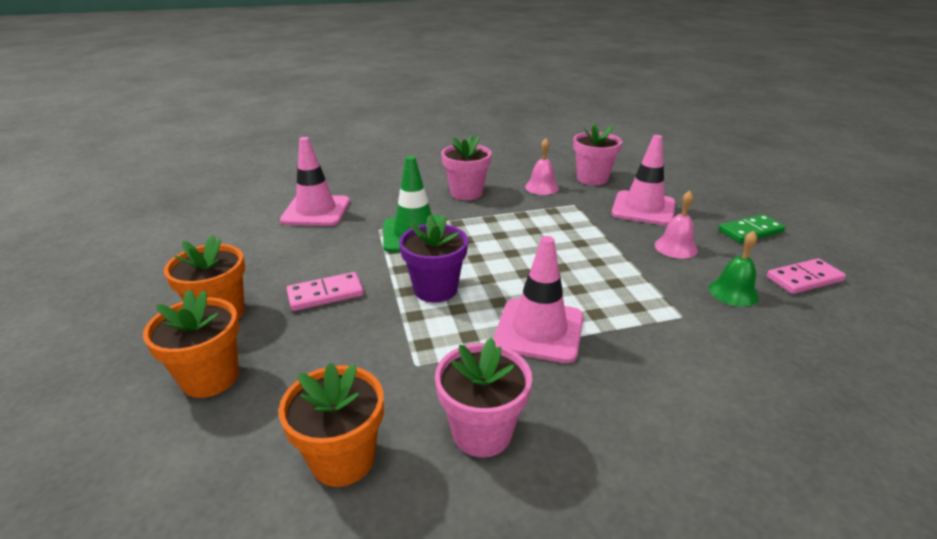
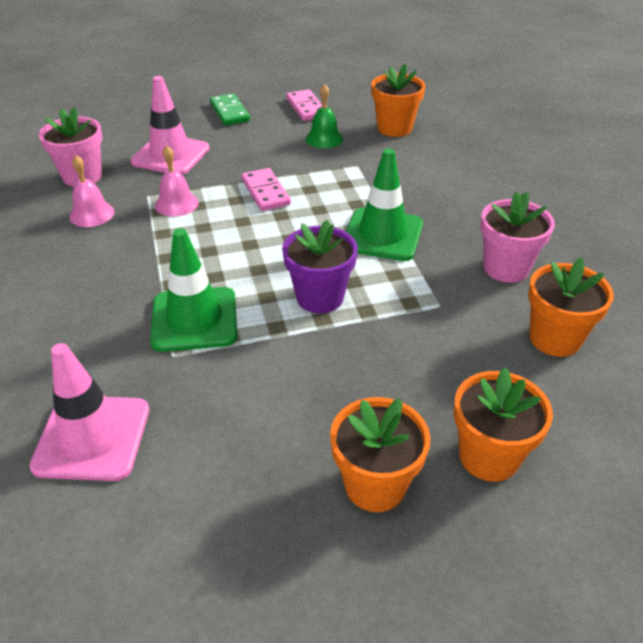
camera: 90 degrees left, 10 degrees up
pink domino [286,272,364,311] -> pink domino moved to [242,168,291,211]
pink flower pot [441,135,492,200] -> none
pink traffic cone [493,236,584,363] -> green traffic cone [346,148,423,261]
pink bell [655,191,698,259] -> pink bell moved to [155,146,198,217]
none -> orange flower pot [371,64,425,137]

